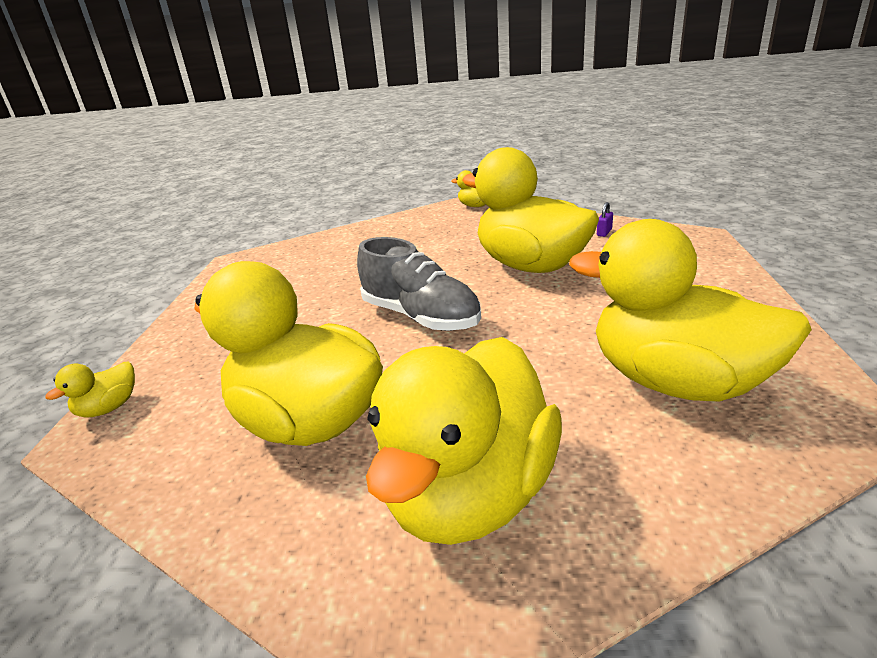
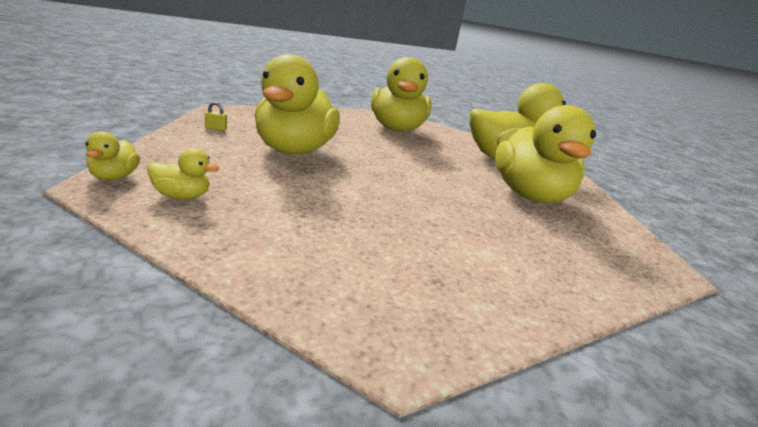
camera: 130 degrees left, 5 degrees down
yellow duck [45,361,135,418] -> yellow duck moved to [147,148,219,199]
grey shoe [357,237,481,331] -> none
purple padlock [597,202,613,237] -> yellow padlock [205,102,227,131]

